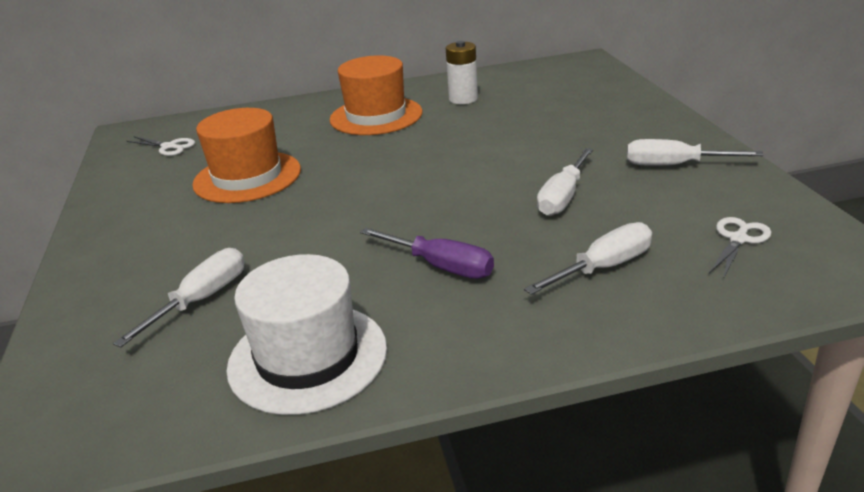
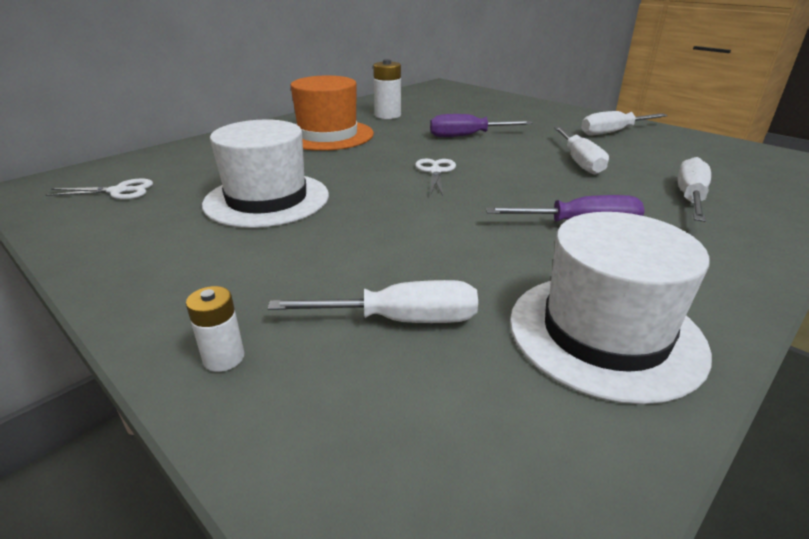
camera: 35 degrees left, 0 degrees up
white screwdriver [113,248,245,347] -> white screwdriver turned 90 degrees clockwise [268,280,478,323]
orange hat [192,108,301,203] -> white hat [202,119,329,228]
white scissors [709,217,771,279] -> white scissors moved to [415,159,456,196]
none -> white battery [186,286,244,372]
none -> purple screwdriver [430,114,532,137]

